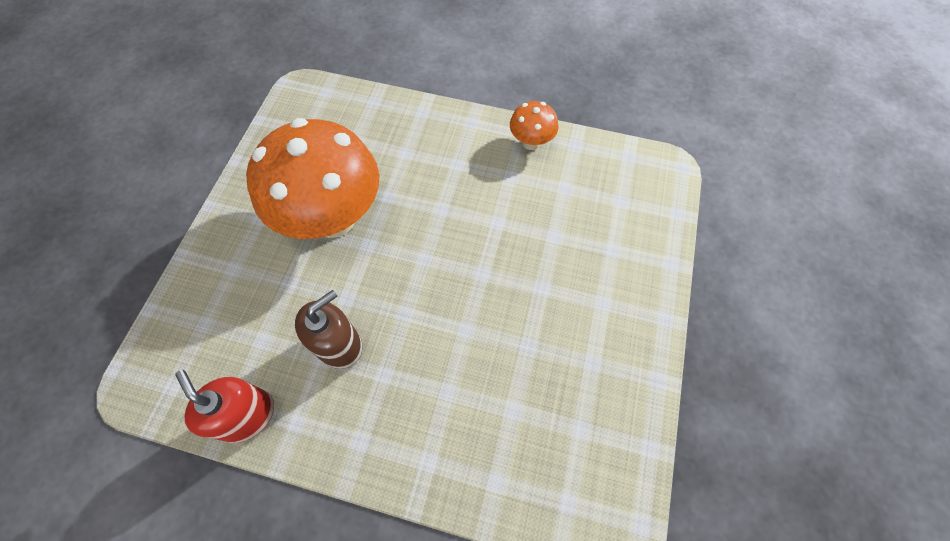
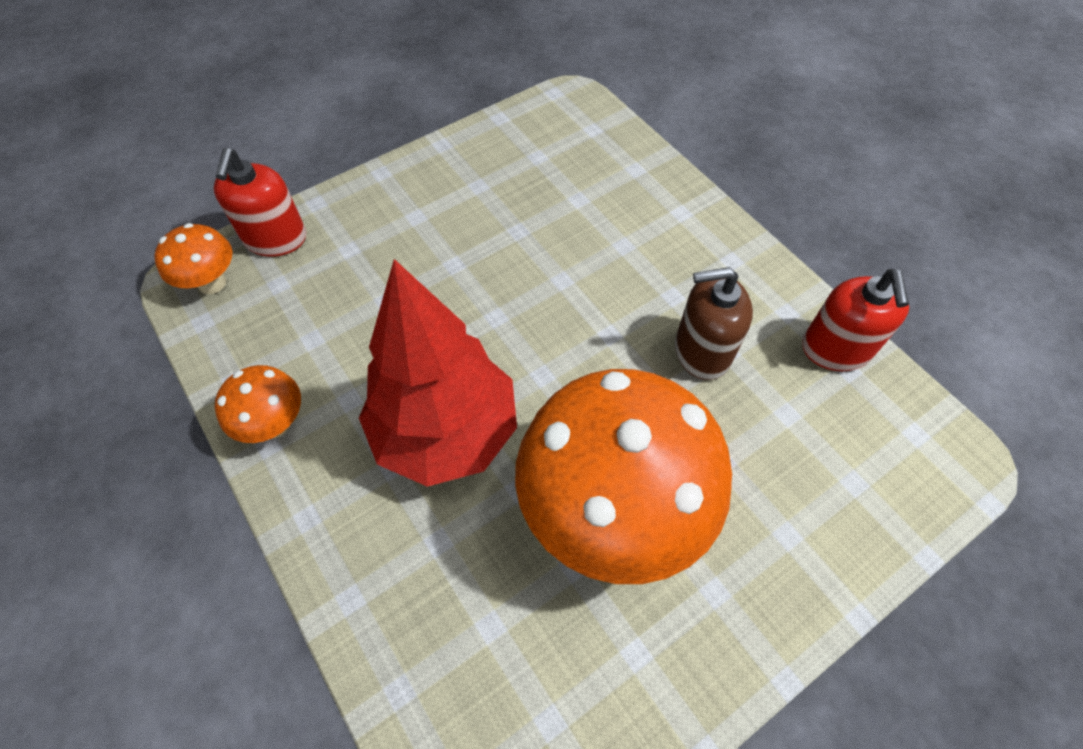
camera: 140 degrees left, 5 degrees down
none -> orange mushroom [154,223,233,294]
none -> red soap dispenser [213,148,306,257]
none -> red tree [359,259,517,487]

